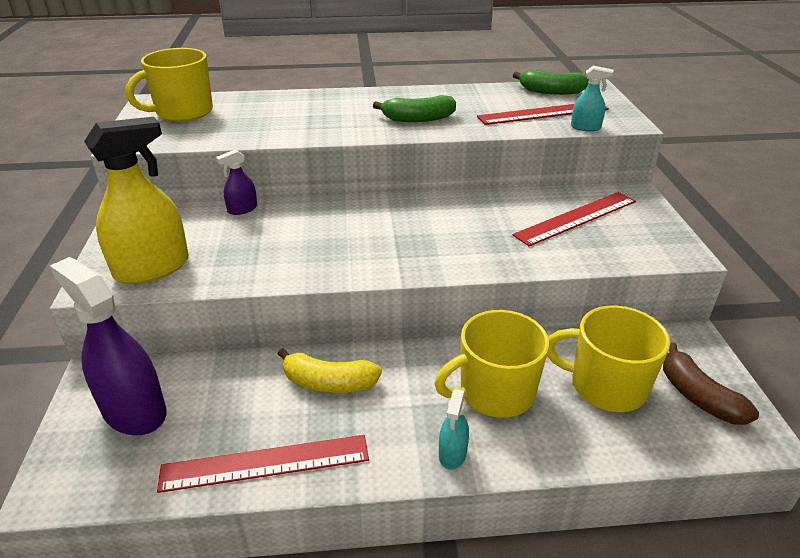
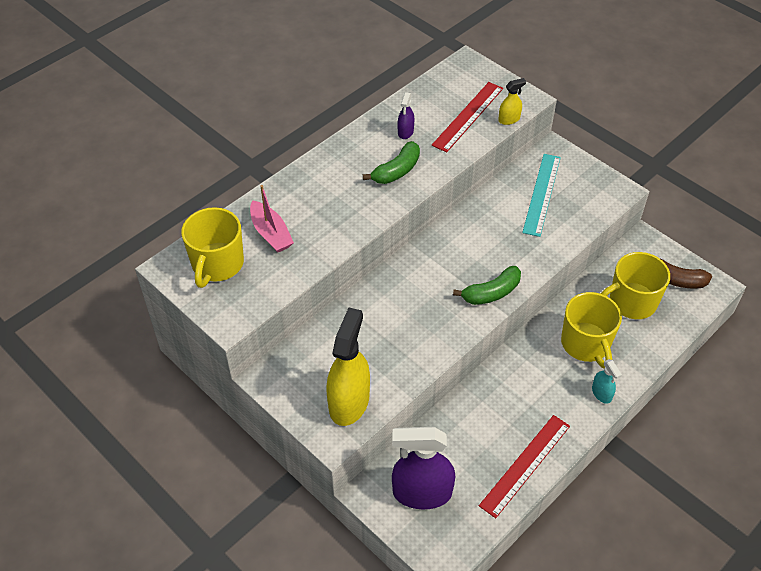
camera: 40 degrees left, 15 degrees up
purple spray bottle [216,150,257,215] -> purple spray bottle moved to [398,92,414,139]
yellow banana [278,348,382,393] -> none
yellow mug [434,310,549,418] -> yellow mug turned 45 degrees counterclockwise [561,292,622,369]
red ruler [512,192,636,246] -> turquoise ruler [522,154,561,237]
green banana [513,70,589,95] -> green banana moved to [453,266,521,305]
turquoise spray bottle [571,66,614,131] -> yellow spray bottle [498,78,526,125]
none -> pink boat [250,185,294,252]

